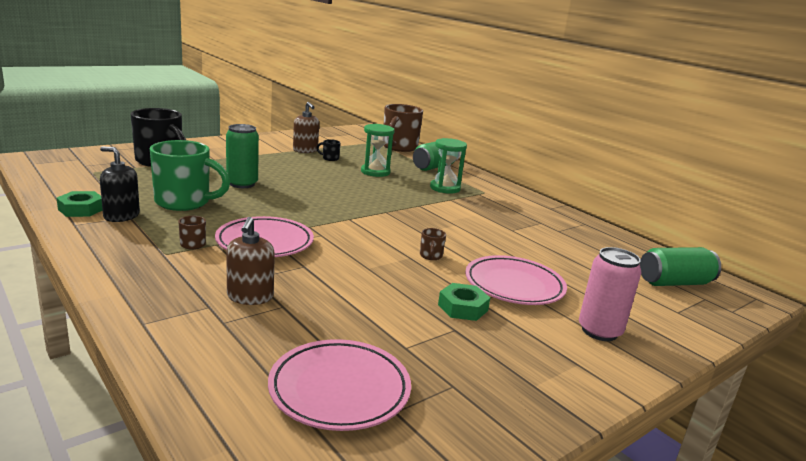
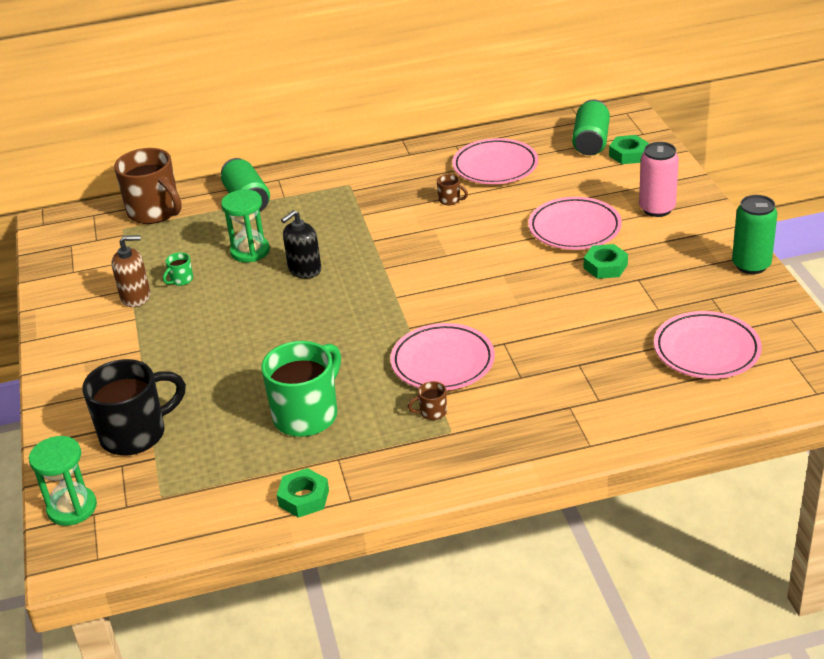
camera: 60 degrees left, 15 degrees up
black soap dispenser [100,146,140,222] -> black soap dispenser moved to [281,210,321,279]
green can [226,124,259,188] -> green can moved to [732,195,777,274]
brown soap dispenser [226,217,275,305] -> none
black mug [316,139,341,161] -> green mug [163,252,193,286]
brown mug [420,228,446,260] -> brown mug moved to [437,174,468,205]
green hourglass [430,138,467,194] -> green hourglass moved to [29,436,97,526]
none -> pink plate [452,138,538,184]
none -> green nut [609,135,649,164]

